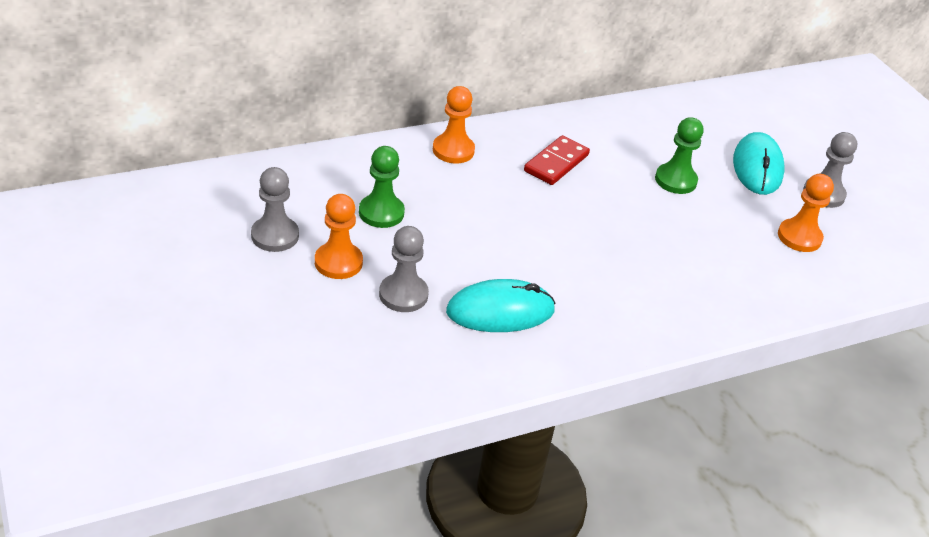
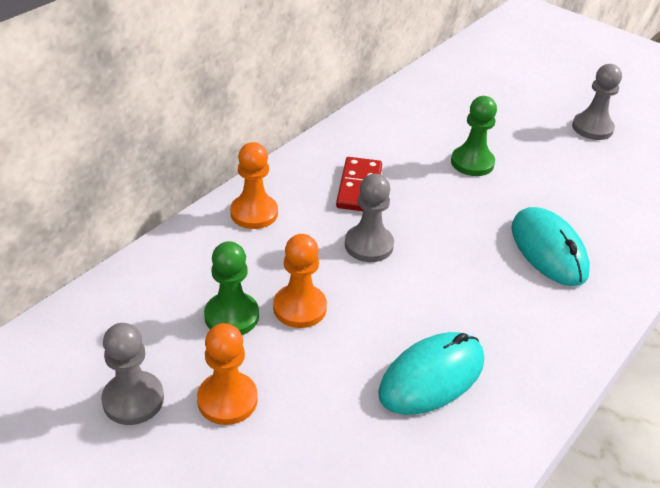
camera: 25 degrees left, 0 degrees up
grey pawn [379,226,429,312] -> grey pawn moved to [345,174,394,262]
turquoise mouse [733,132,784,195] -> turquoise mouse moved to [511,207,590,286]
orange pawn [778,174,834,252] -> orange pawn moved to [273,234,327,328]

